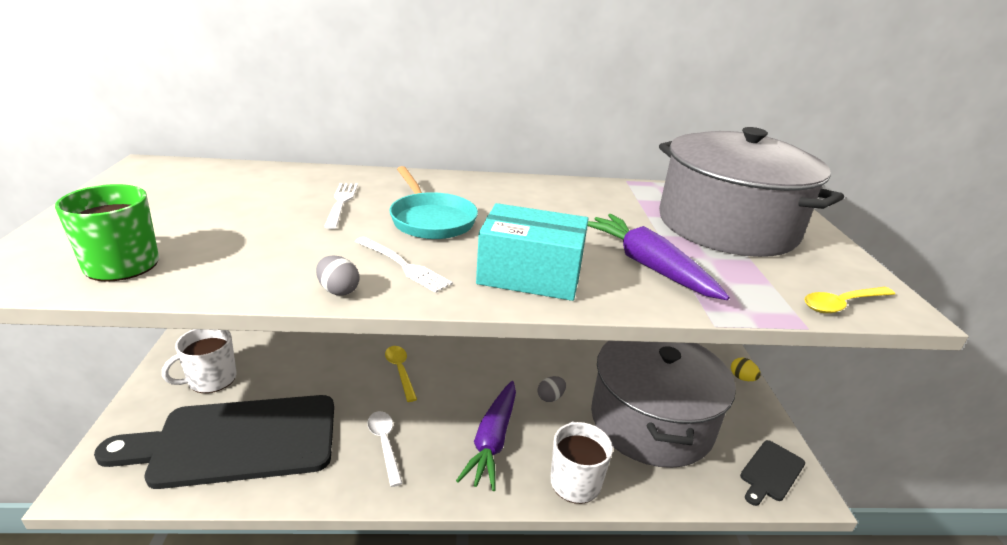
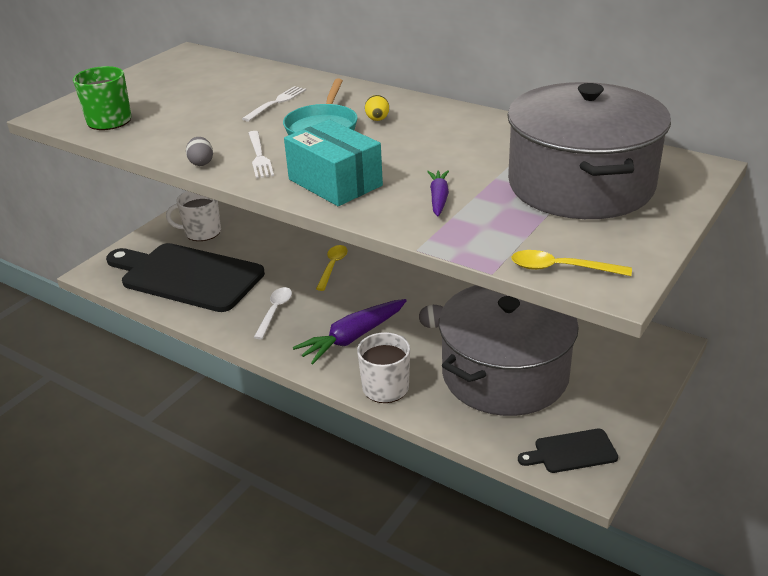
camera: 40 degrees right, 5 degrees up
purple carrot [587,214,730,300] -> purple carrot [427,170,449,217], size x0.55
yellow egg [731,358,761,381] -> yellow egg moved to [365,95,389,121]

